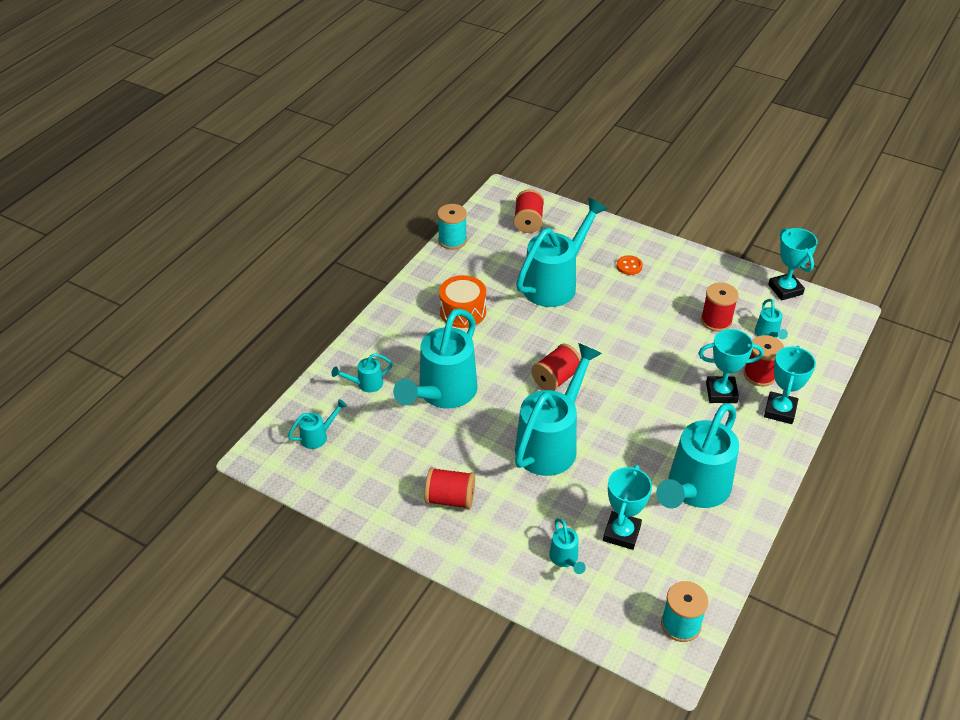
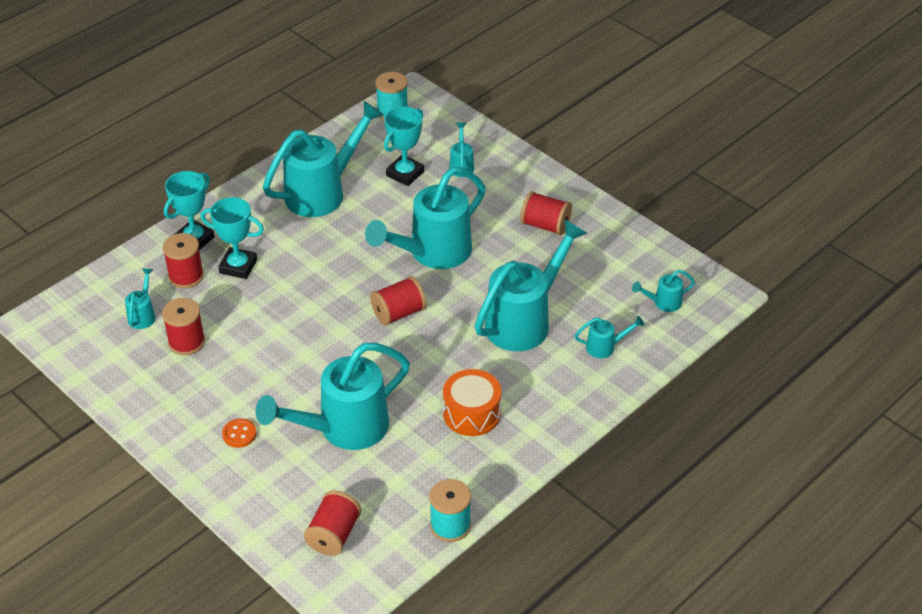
camera: 165 degrees left, 0 degrees up
turquoise trophy [768,228,818,300] -> none

